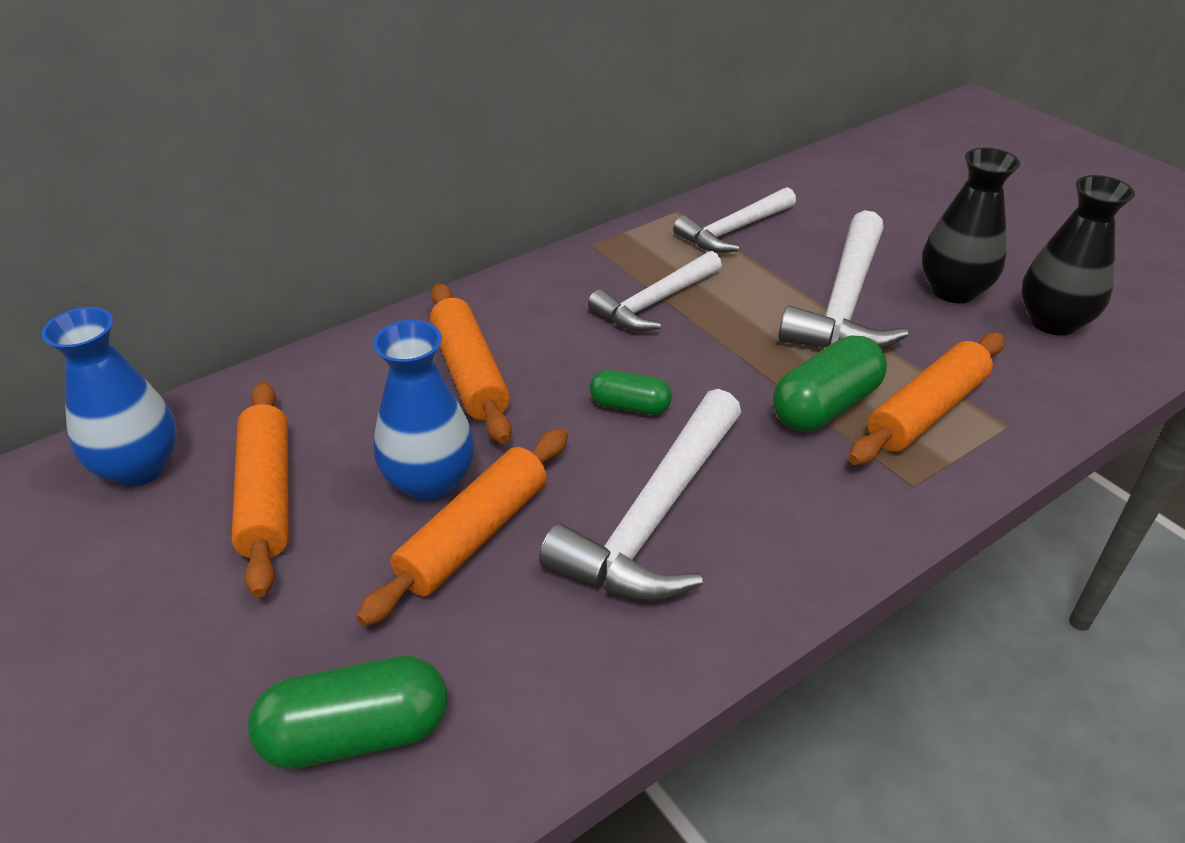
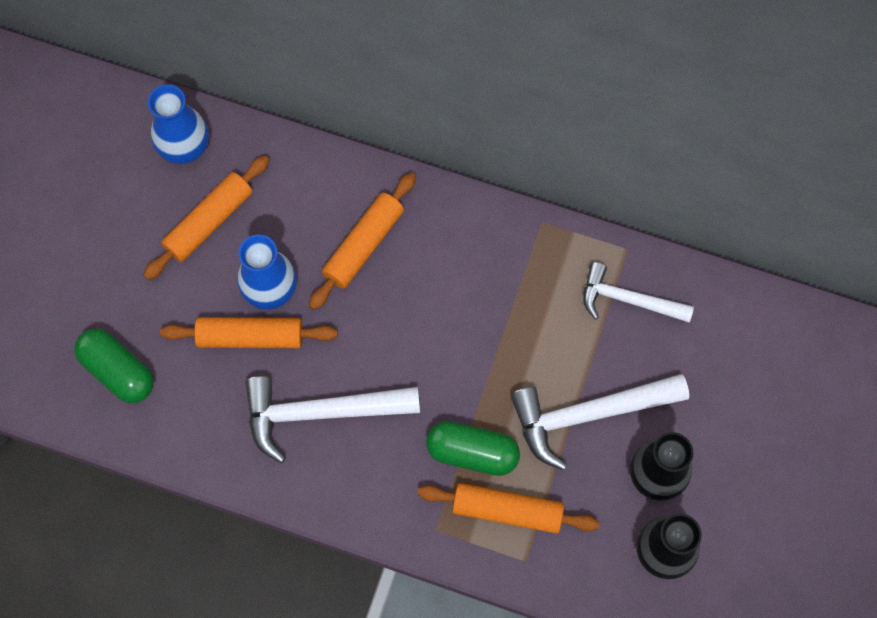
camera: 55 degrees right, 30 degrees up
white hammer [588,251,722,331] -> none
green capsule [590,370,672,415] -> none

